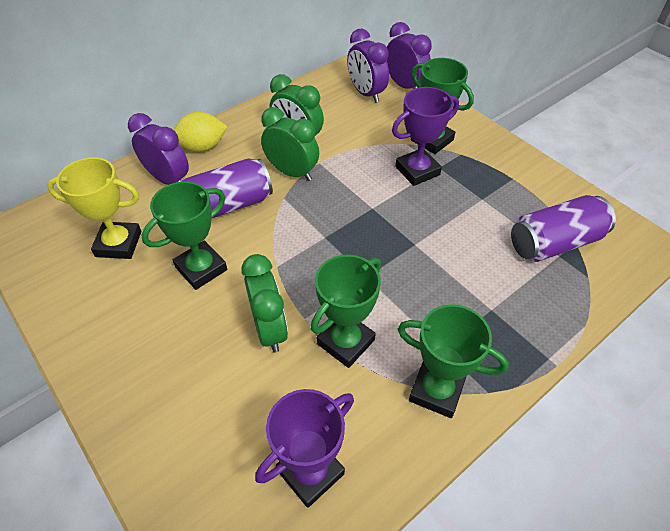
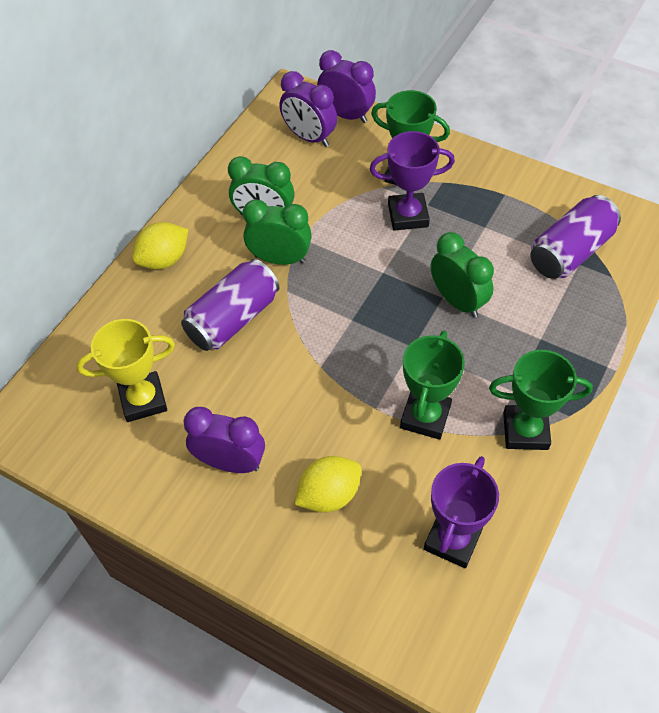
camera: 20 degrees left, 5 degrees up
purple clock [128,113,189,185] -> purple clock moved to [183,407,265,473]
green trophy [142,181,227,290] -> none
green clock [241,254,288,353] -> green clock moved to [431,232,494,317]
purple trophy [392,87,459,186] -> purple trophy turned 45 degrees clockwise [370,131,455,231]
none -> yellow lemon [294,456,361,513]

